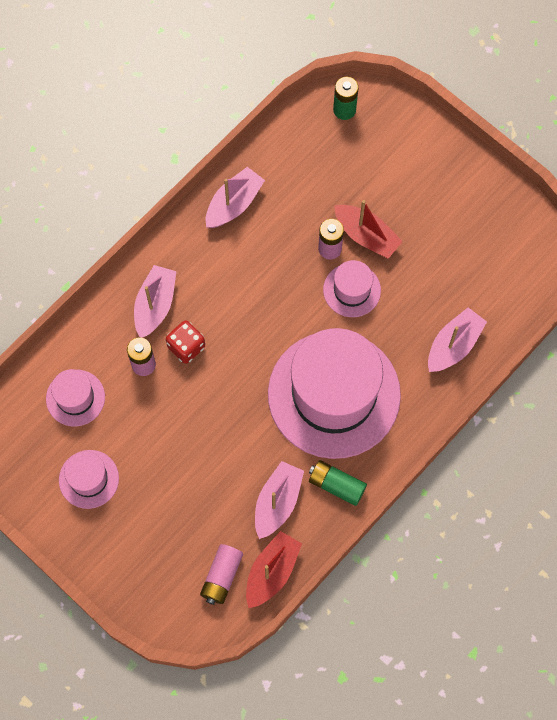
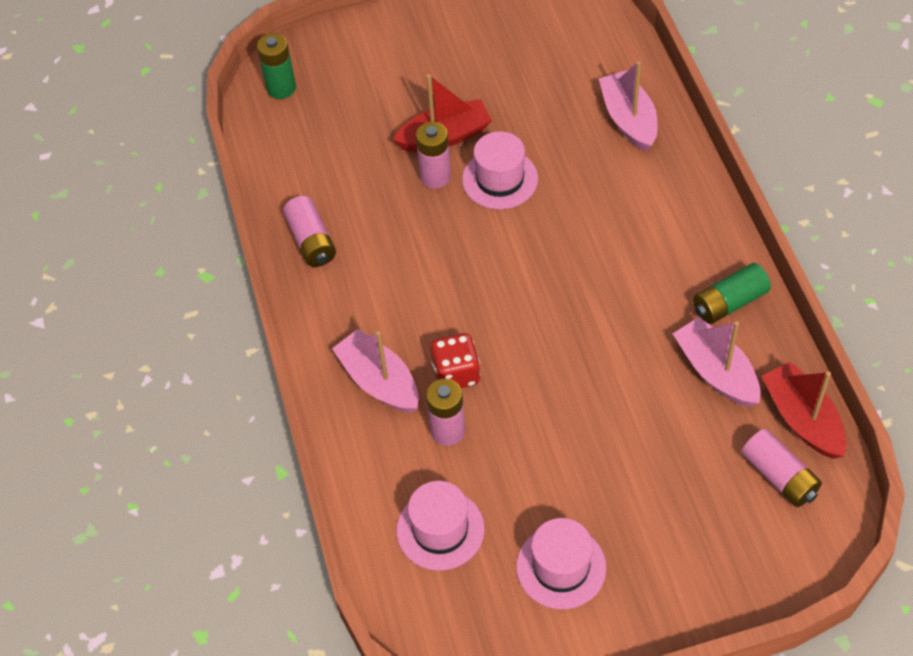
camera: 55 degrees left, 15 degrees down
pink boat [206,167,265,228] -> pink battery [283,196,336,267]
pink hat [268,328,401,459] -> none

